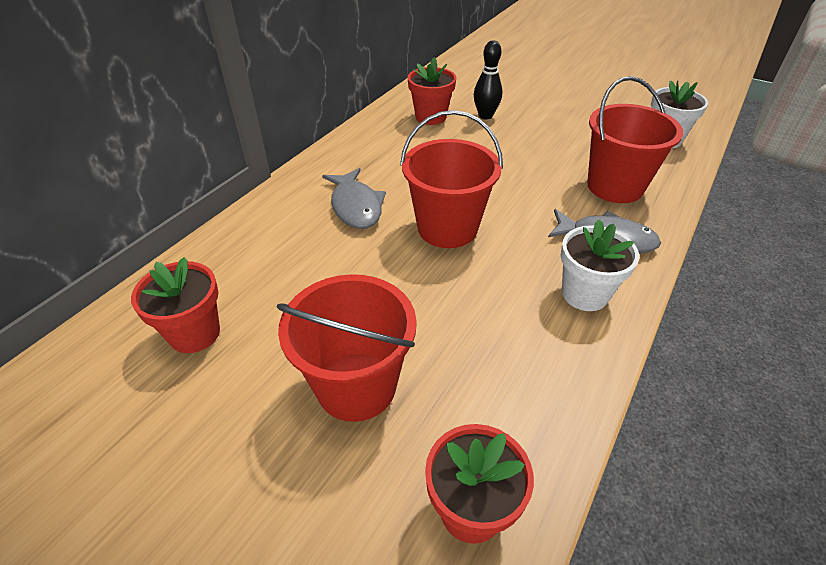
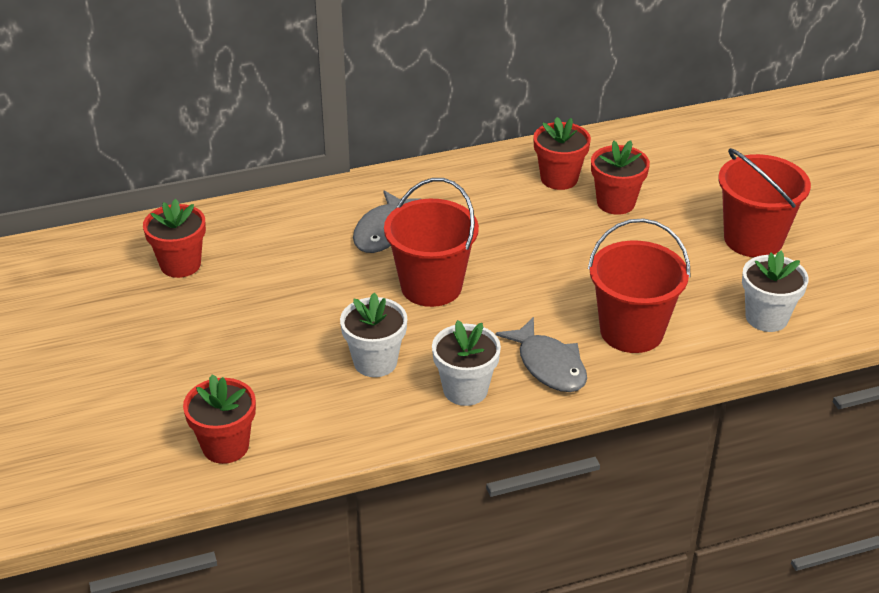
camera: 40 degrees right, 5 degrees down
red bucket [277,274,417,422] -> red bucket moved to [718,148,811,257]
black bowling pin [474,41,502,119] -> red flower pot [591,140,650,215]
none -> white flower pot [340,293,407,377]

